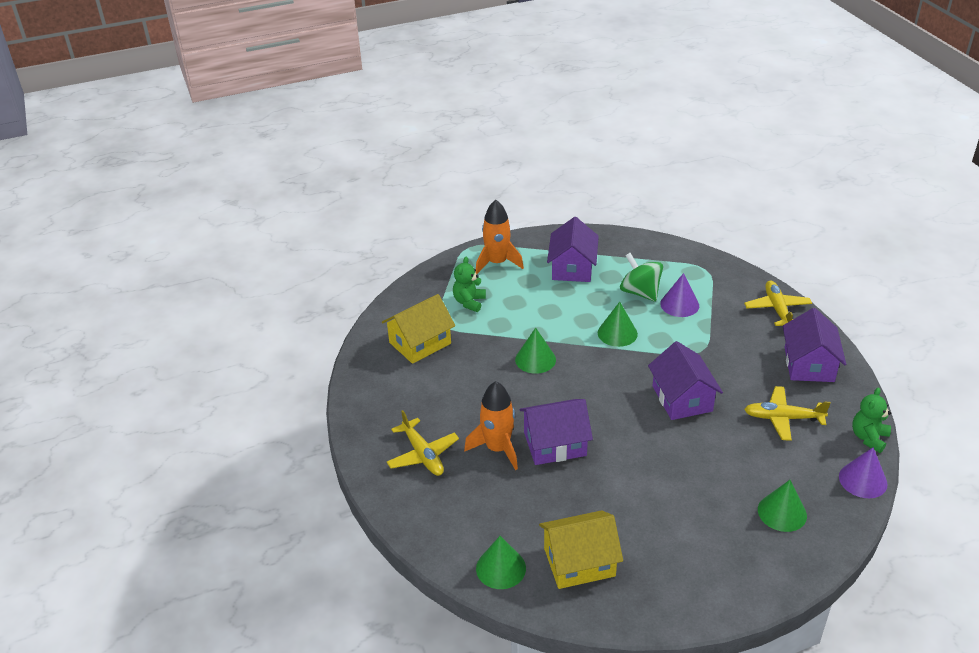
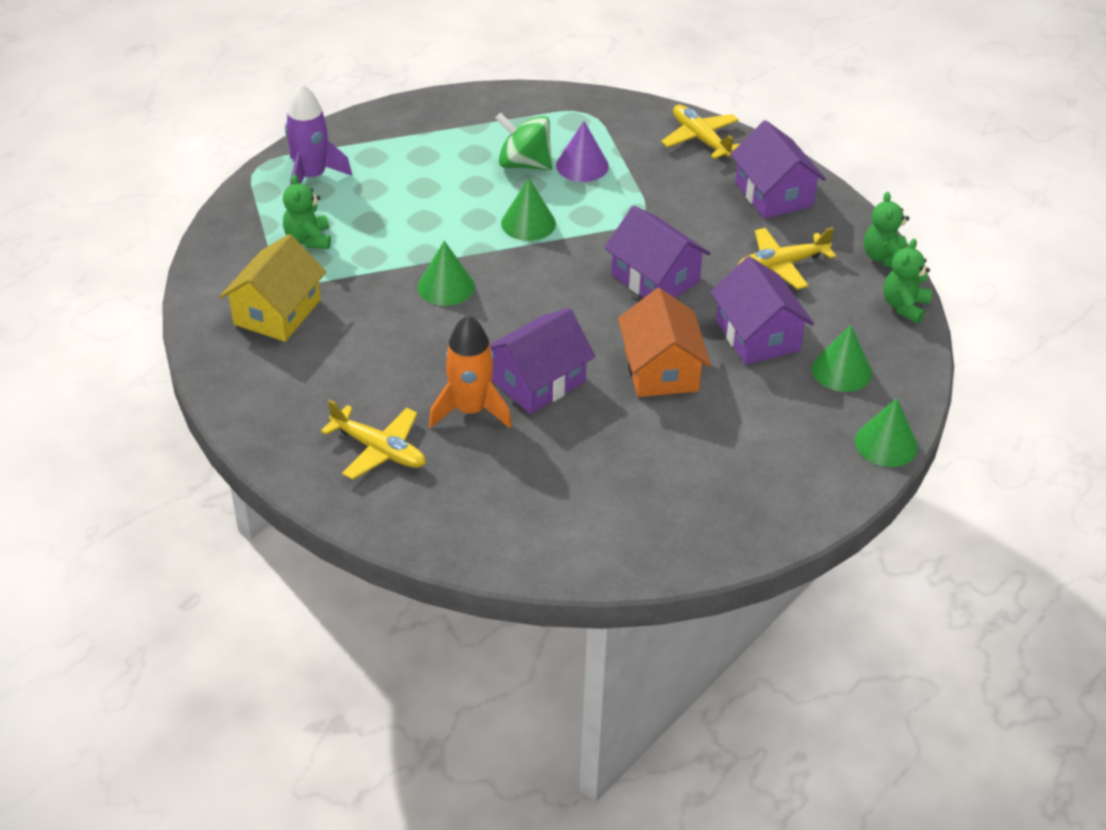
camera: 30 degrees left, 5 degrees up
orange rocket [475,200,524,274] -> purple rocket [285,84,352,185]
green cone [476,536,526,589] -> green cone moved to [855,398,918,467]
yellow house [539,510,623,589] -> none
purple house [547,217,599,282] -> purple house moved to [710,256,814,365]
purple cone [839,447,888,498] -> green teddy bear [883,238,932,323]
none -> orange house [618,288,711,397]

